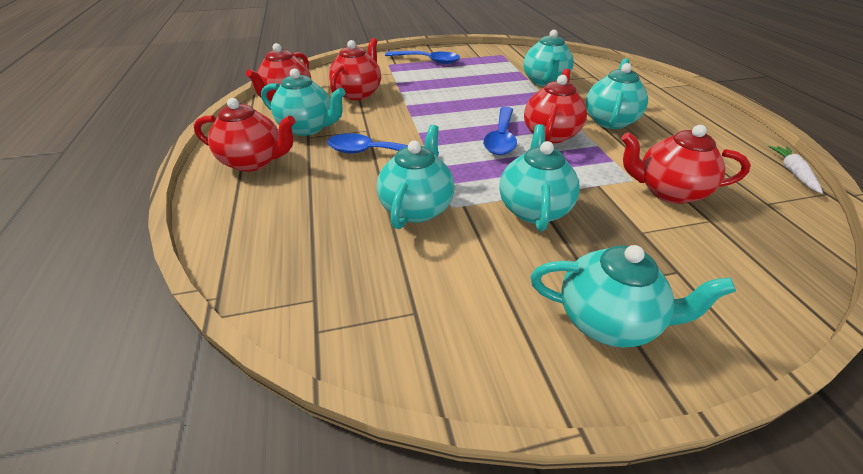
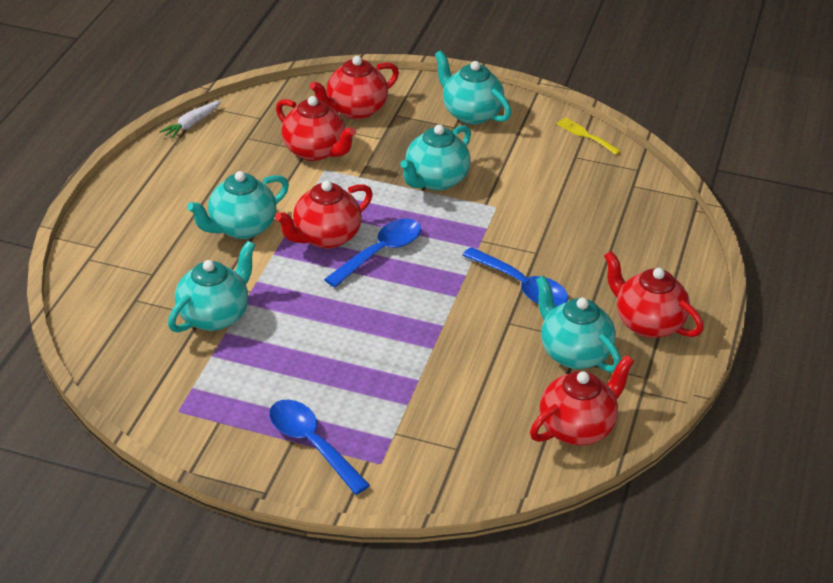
camera: 150 degrees left, 0 degrees up
red teapot [329,38,381,100] -> red teapot moved to [310,56,399,119]
turquoise teapot [377,125,455,229] -> none
none -> yellow fork [556,117,621,155]

